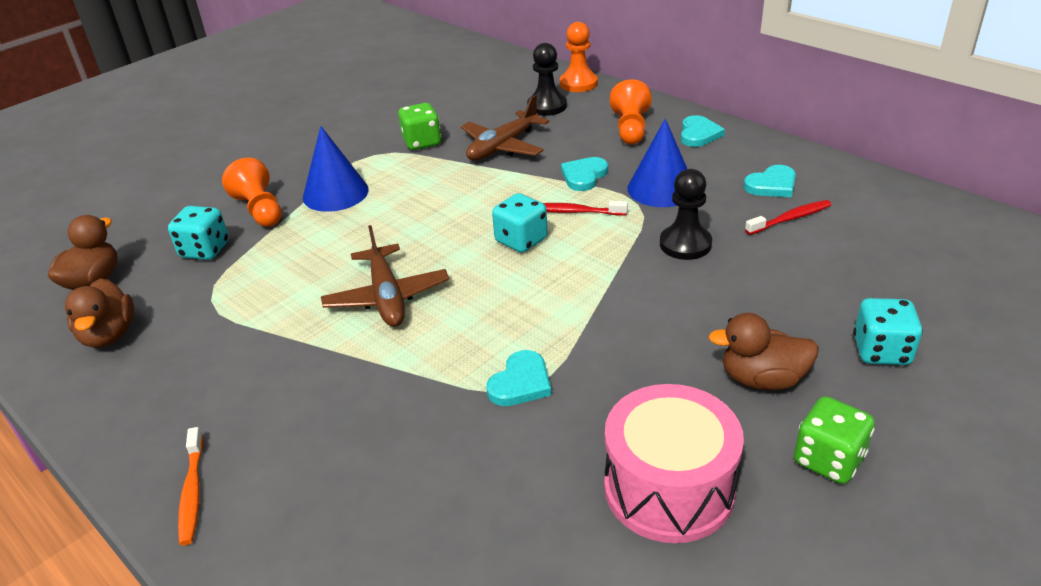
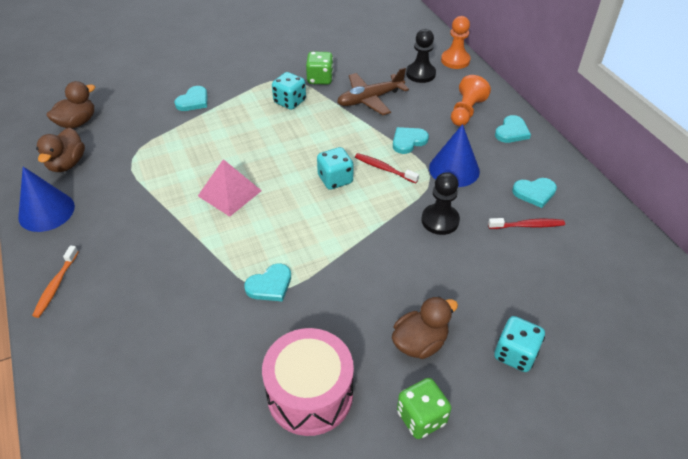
camera: 20 degrees right, 10 degrees up
turquoise dice [168,206,229,260] -> turquoise dice moved to [272,72,306,110]
orange pawn [222,158,282,227] -> turquoise heart [174,86,207,111]
blue cone [303,126,369,212] -> blue cone moved to [18,167,75,232]
brown plane [321,225,449,327] -> pink pyramid [198,159,262,217]
brown duck [708,313,819,390] -> brown duck turned 120 degrees clockwise [392,296,458,359]

